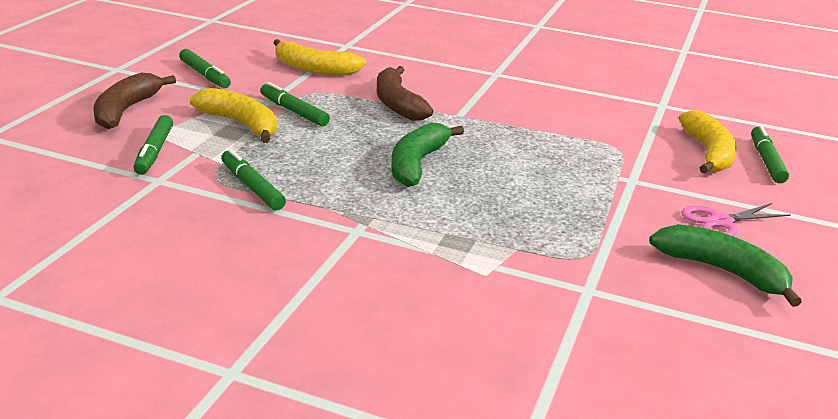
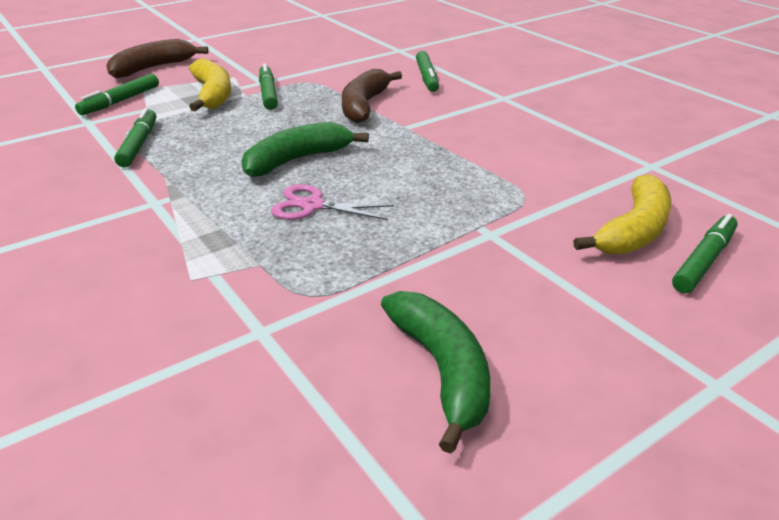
camera: 35 degrees right, 5 degrees up
green marker [179,49,231,88] -> green marker moved to [416,51,439,92]
yellow banana [273,39,366,75] -> none
pink scissors [681,203,790,236] -> pink scissors moved to [271,184,394,220]

